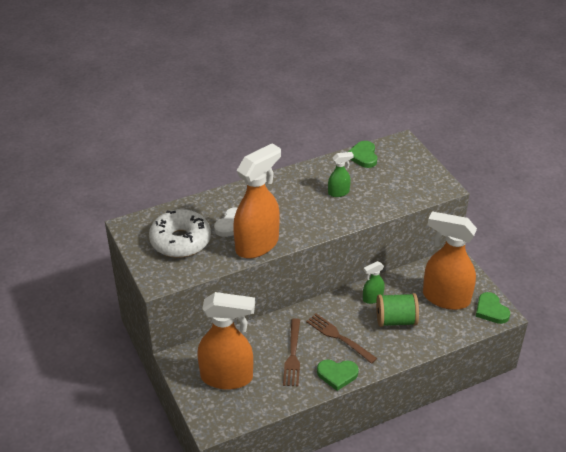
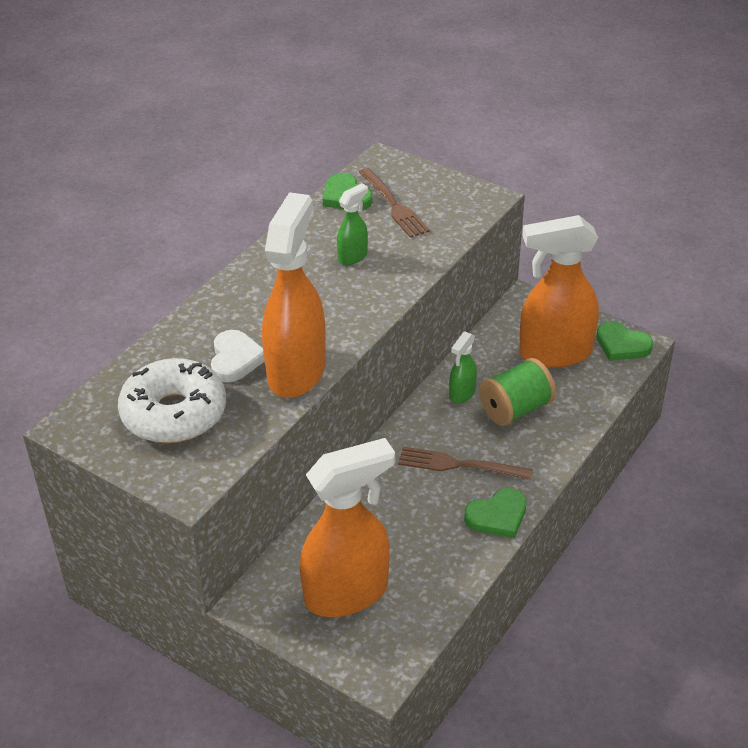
camera: 30 degrees left, 0 degrees up
brown fork [283,318,300,386] -> brown fork moved to [359,168,430,238]

